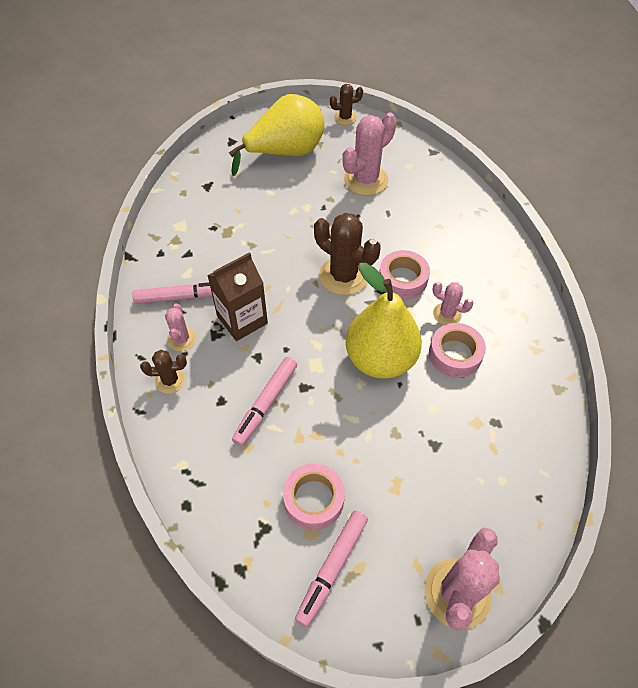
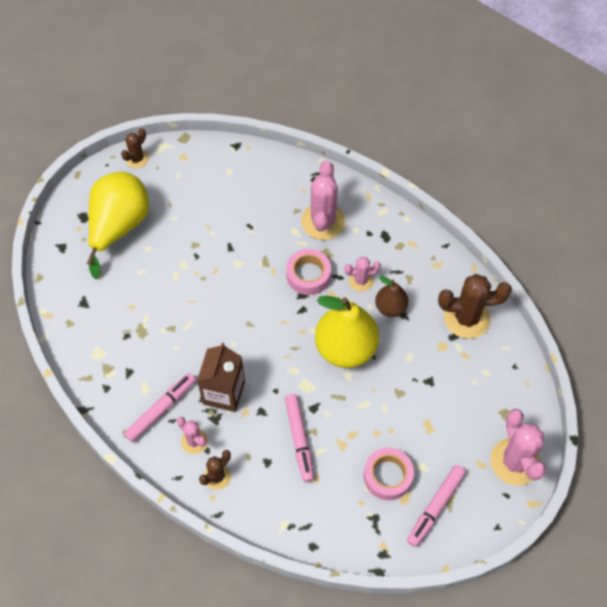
camera: 40 degrees left, 5 degrees up
pink marker [295,510,368,627] -> pink marker turned 45 degrees clockwise [407,465,466,547]
brown cactus [314,213,381,295] -> brown cactus moved to [438,274,512,339]
pink cactus [342,113,397,196] -> pink cactus moved to [301,161,345,240]
pink tape [429,323,486,378] -> brown pear [375,276,409,317]

